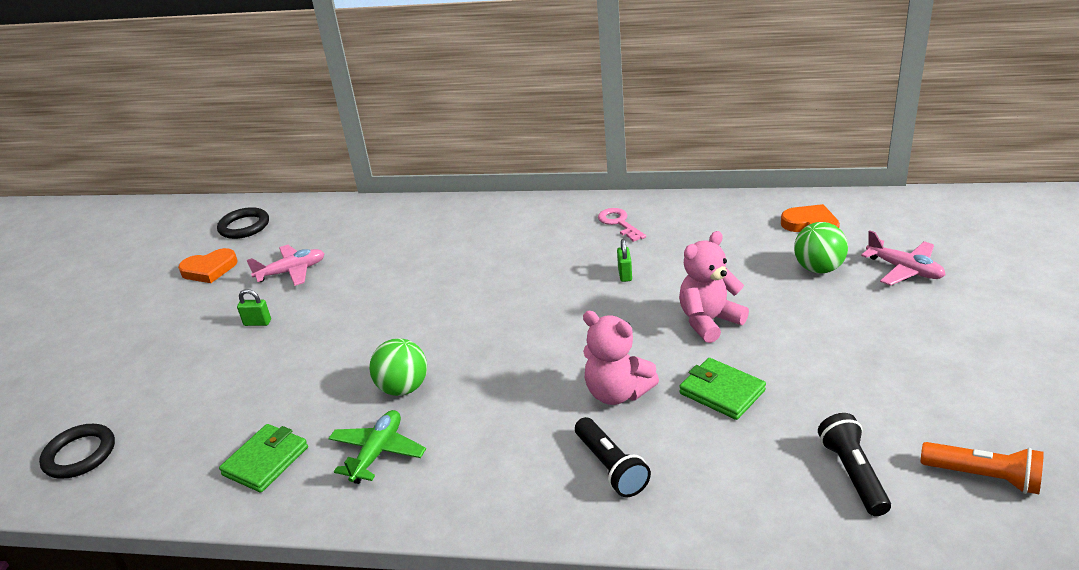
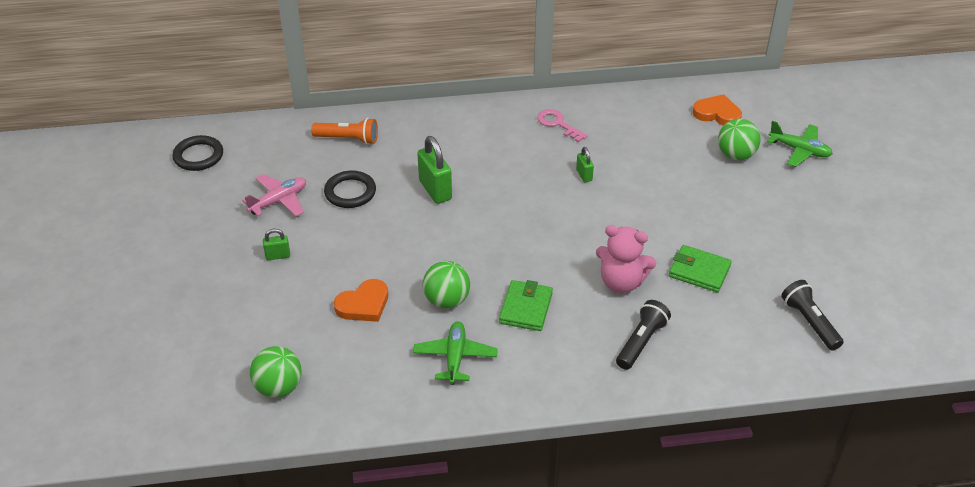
camera: 20 degrees left, 10 degrees up
black ring [39,424,115,479] -> black ring moved to [324,170,376,208]
orange heart [178,248,238,283] -> orange heart moved to [334,279,388,322]
green wallet [219,424,308,493] -> green wallet moved to [499,280,553,331]
black flashlight [575,417,651,497] -> black flashlight turned 105 degrees counterclockwise [616,300,671,370]
pink teddy bear [679,231,749,343] -> none
pink plane [861,230,946,286] -> green plane [767,121,833,167]
orange flashlight [921,442,1044,494] -> orange flashlight moved to [311,118,378,145]
none -> green ball [250,346,302,398]
none -> green padlock [417,136,452,204]

